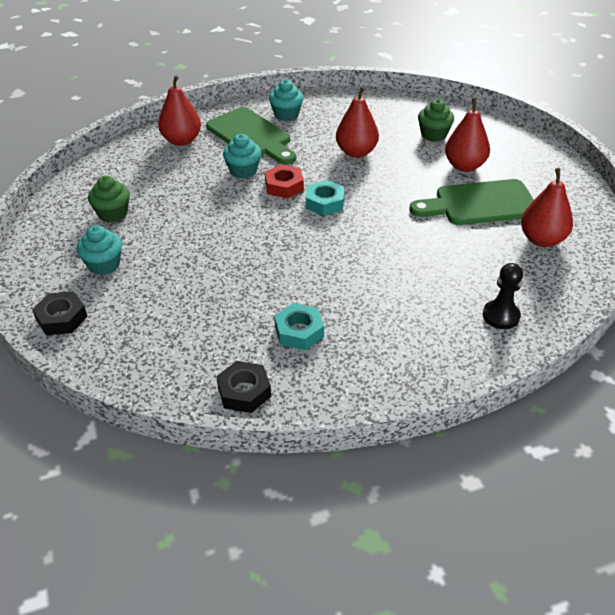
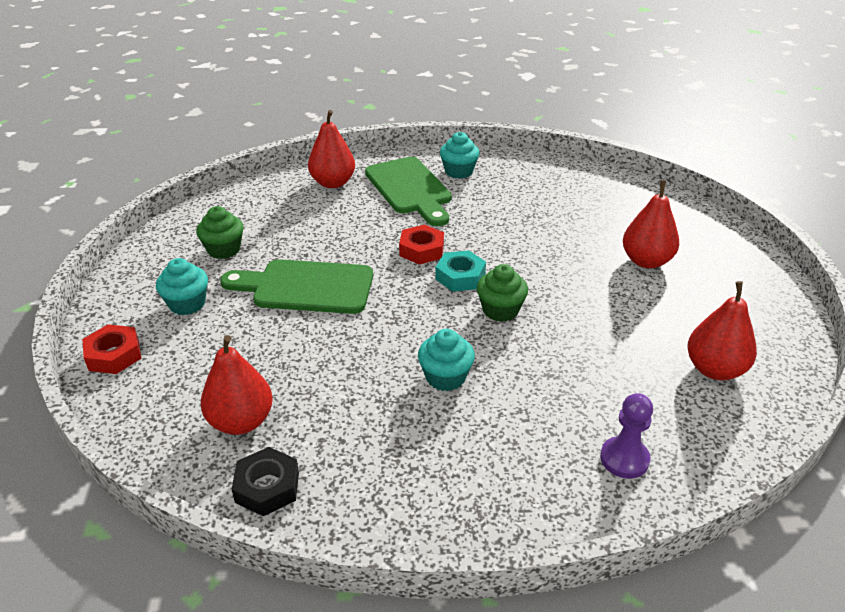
camera: 15 degrees right, 5 degrees down
black nut [32,291,87,335] -> red nut [82,324,141,374]
turquoise cupcake [223,134,261,178] -> turquoise cupcake moved to [418,329,475,391]
turquoise nut [274,303,324,350] -> none
red pear [336,86,379,158] -> red pear moved to [201,335,273,435]
green cutting board [409,179,534,225] -> green cutting board moved to [220,259,373,314]
green cupcake [418,99,454,142] -> green cupcake moved to [477,264,528,322]
black pawn [483,263,523,329] -> purple pawn [600,393,653,479]

